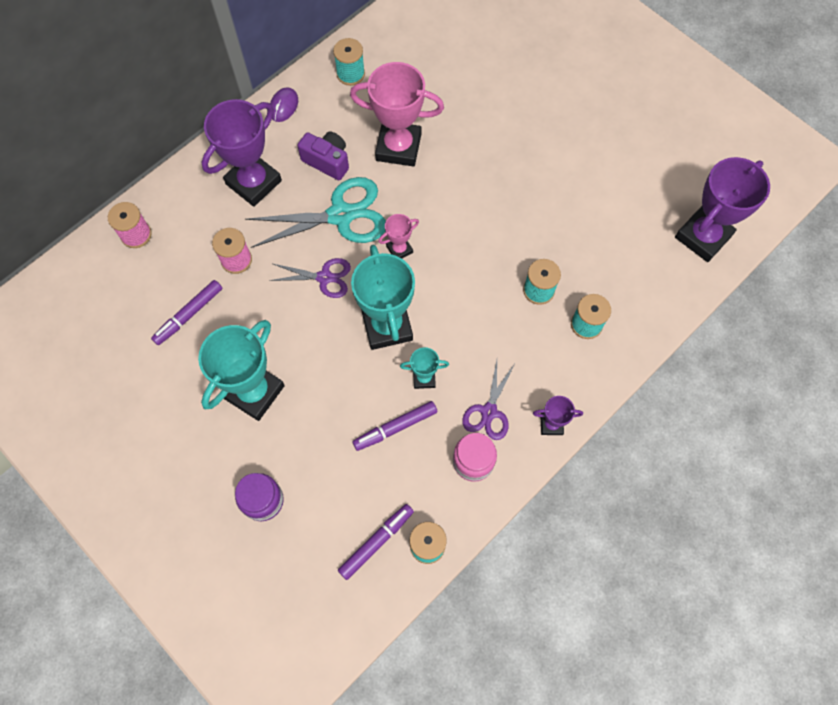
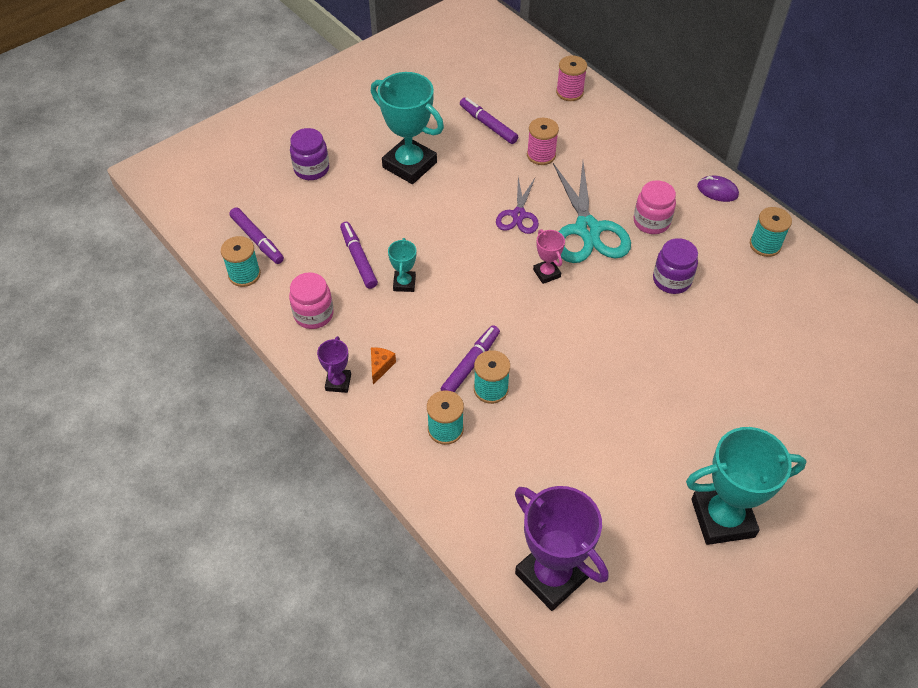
camera: 95 degrees right, 15 degrees down
purple trophy [201,99,282,207] -> none
purple camera [297,131,349,180] -> pink jar [633,180,676,234]
pink trophy [350,62,444,167] -> purple jar [653,238,698,294]
turquoise trophy [351,244,415,350] -> turquoise trophy moved to [686,427,807,545]
purple scissors [462,360,515,440] -> none
none -> orange cheese [371,347,396,385]
none -> purple marker [441,325,500,392]

